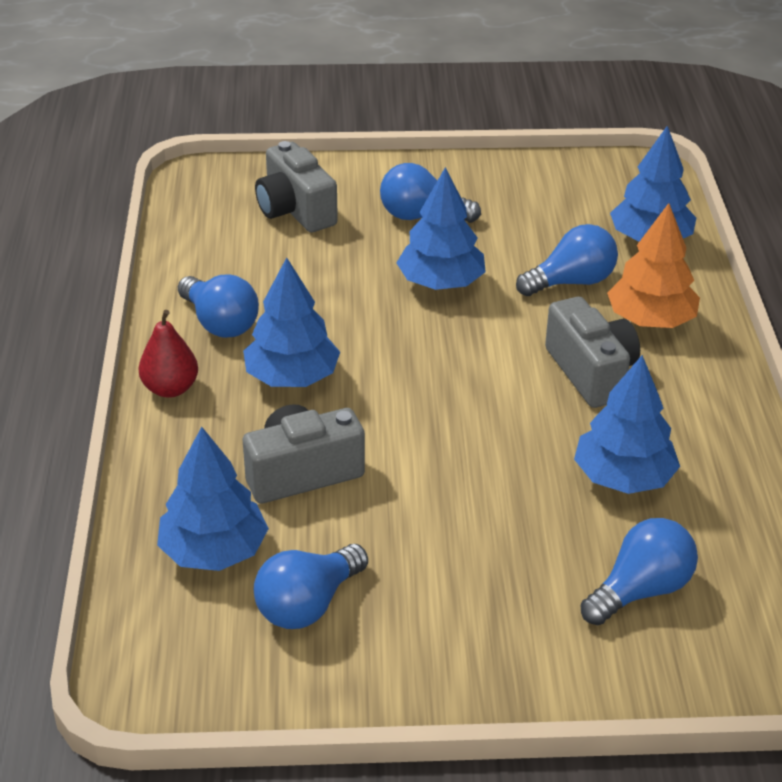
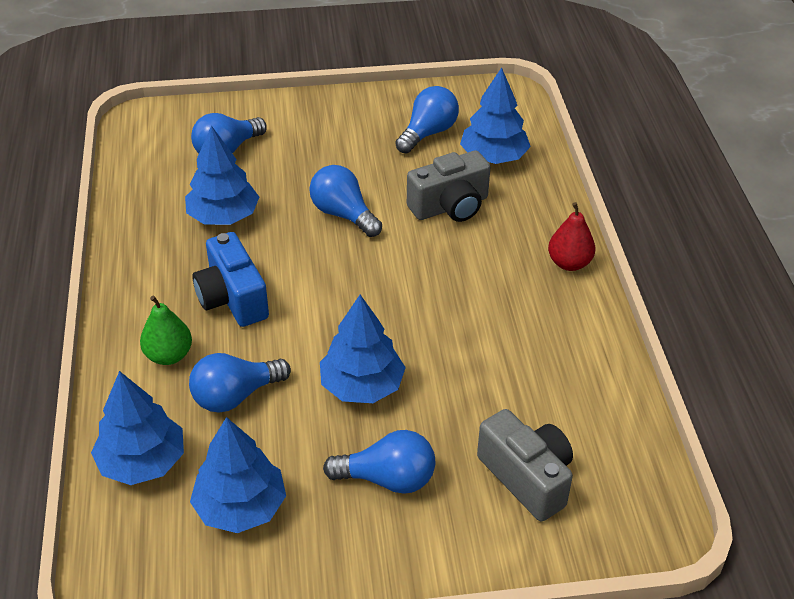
camera: 175 degrees right, 5 degrees up
blue light bulb [178,275,259,338] -> blue light bulb moved to [309,165,382,237]
blue tree [243,258,340,387] -> blue tree moved to [190,417,286,533]
grey camera [545,297,640,408] -> blue camera [192,232,269,327]
orange tree [607,203,700,328] -> green pear [140,296,192,365]

